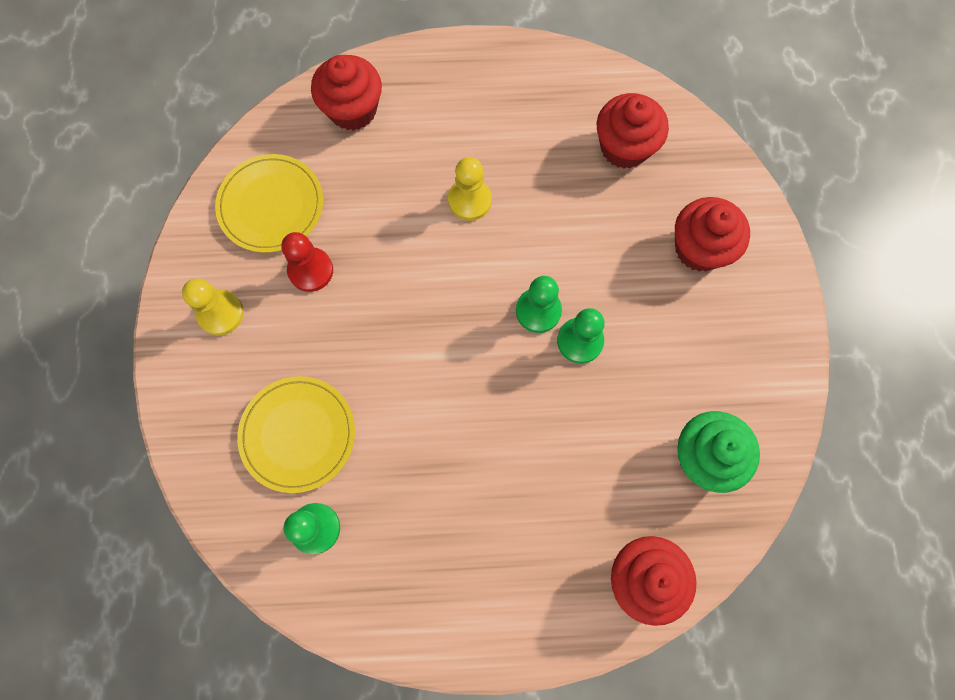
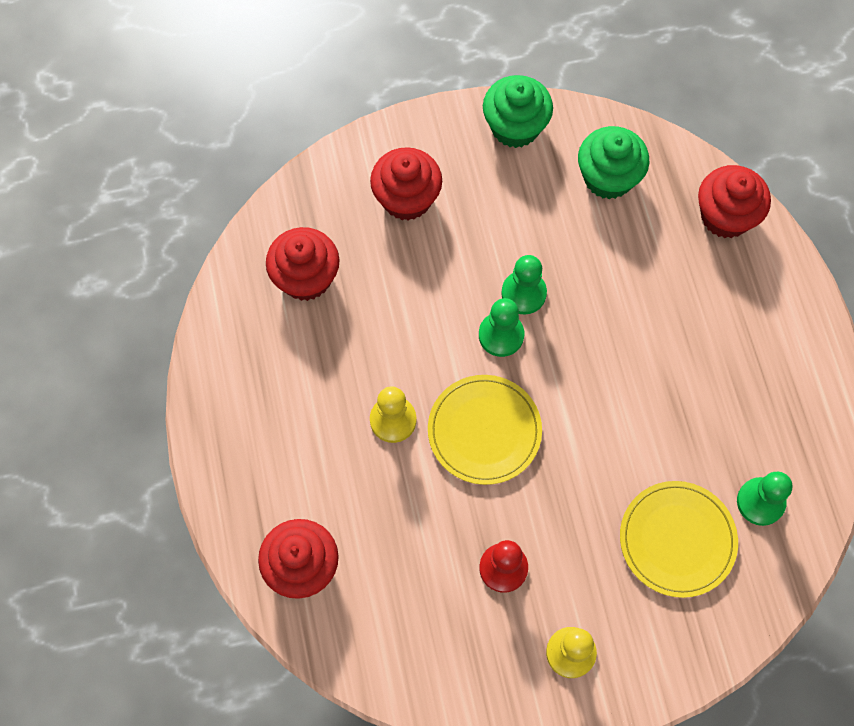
camera: 100 degrees left, 5 degrees down
yellow plate [215,154,323,253] -> yellow plate moved to [428,375,542,485]
none -> green cupcake [483,75,553,148]

